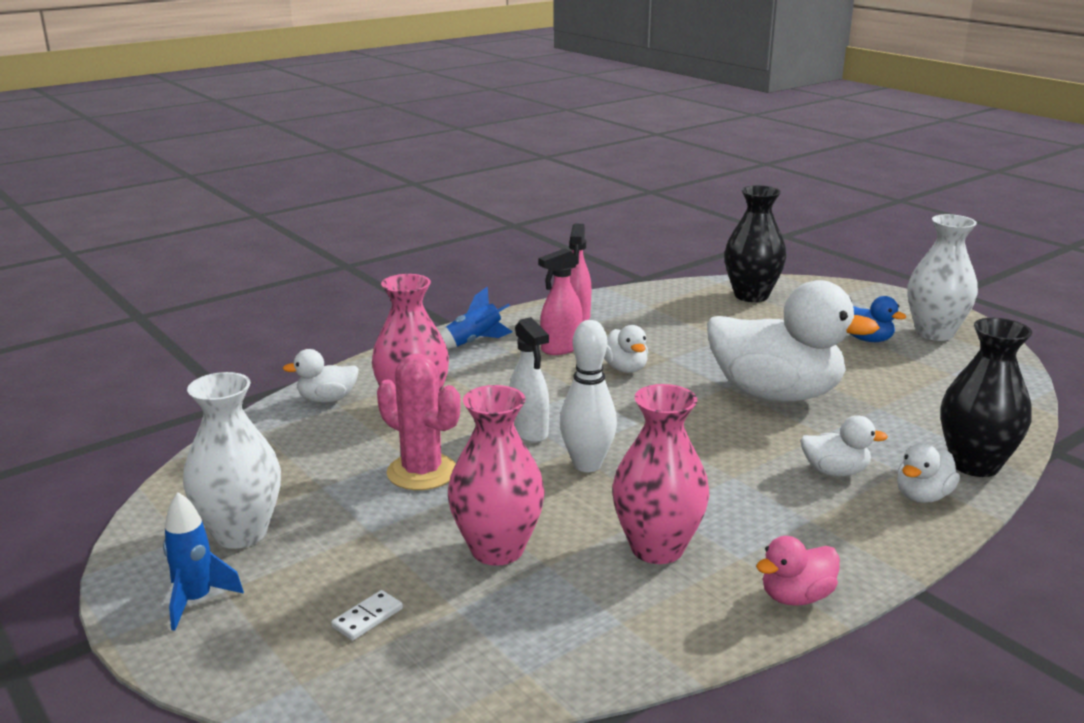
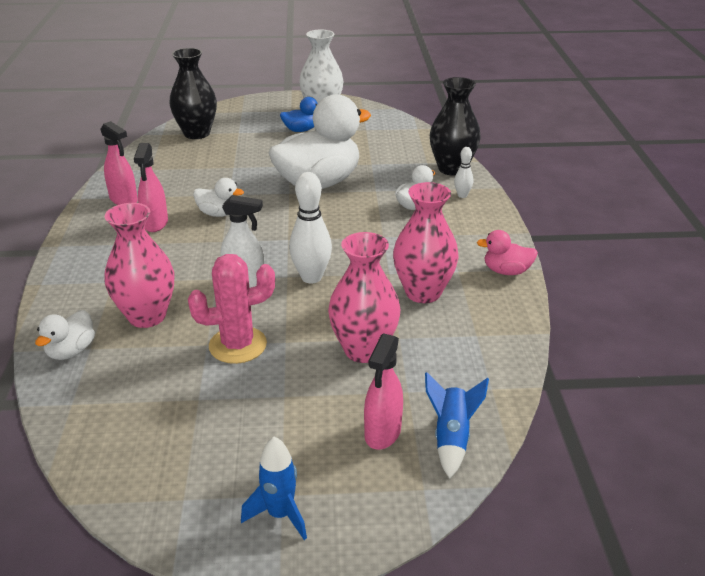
camera: 55 degrees left, 10 degrees up
white vase [183,372,281,549] -> none
white domino [331,590,403,641] -> pink spray bottle [364,333,403,450]
blue rocket [440,286,513,349] -> blue rocket moved to [425,372,489,479]
pink duck [756,536,840,606] -> pink duck turned 90 degrees clockwise [477,230,538,275]
white duck [897,443,960,503] -> white bowling pin [454,147,473,198]

